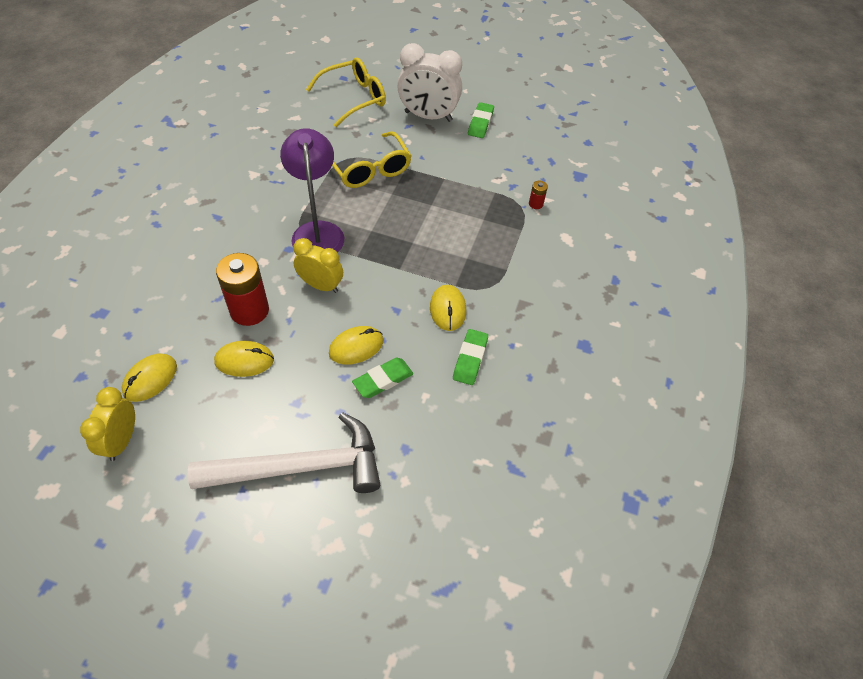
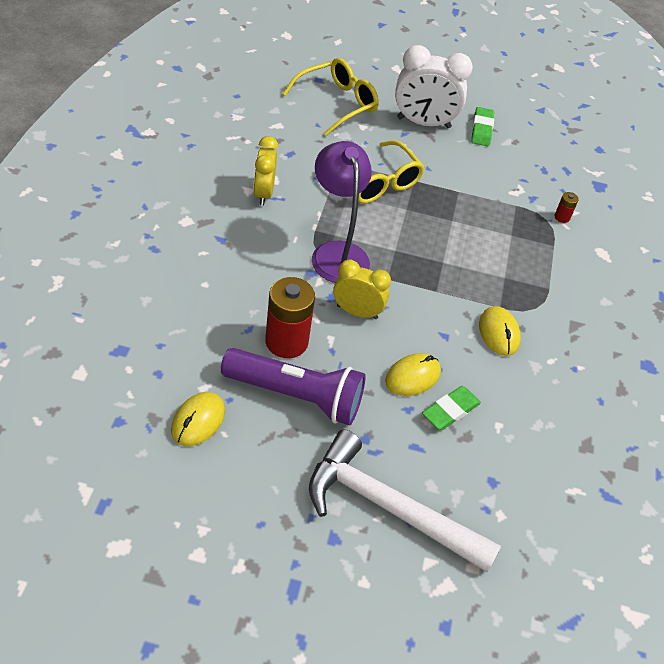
camera: 10 degrees left, 5 degrees down
yellow clock [80,387,135,461] -> yellow clock moved to [253,136,278,206]
white hammer [188,413,380,493] -> white hammer turned 135 degrees counterclockwise [309,430,501,572]
yellow mouse [214,341,274,377] -> purple flashlight [221,348,366,425]
green eraser [453,329,488,385] -> none

